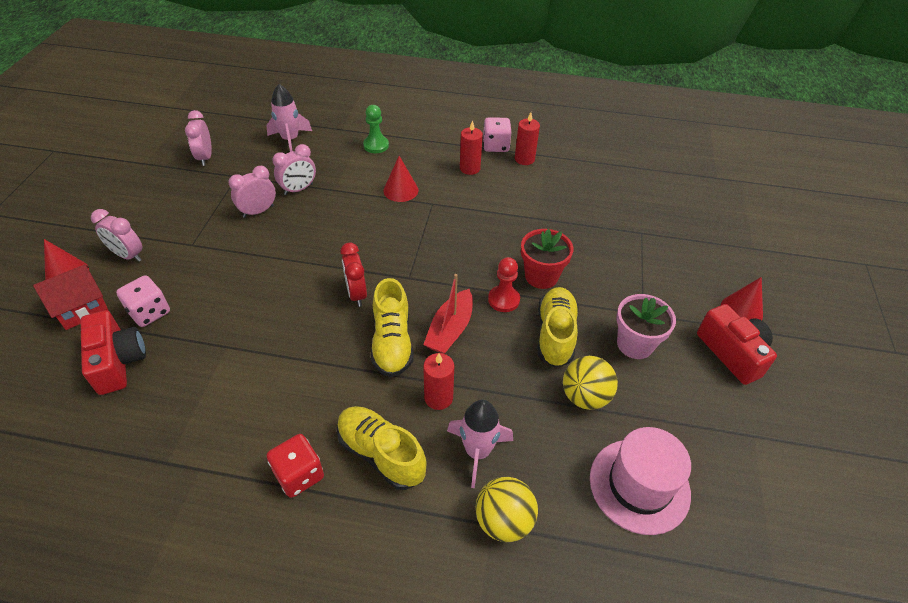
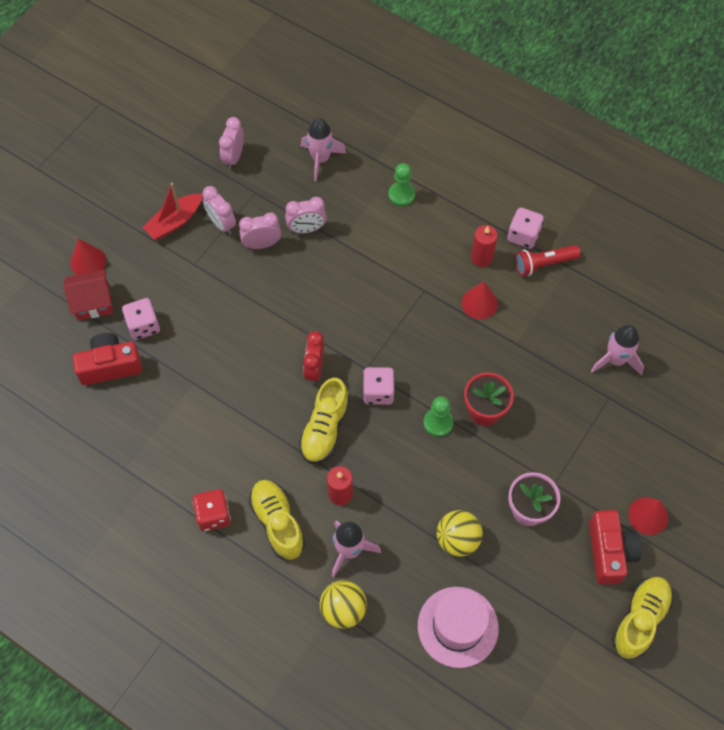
camera: 25 degrees right, 15 degrees up
red camera [80,310,146,395] -> red camera turned 105 degrees counterclockwise [73,333,142,385]
pink clock [91,209,142,262] -> pink clock moved to [202,186,236,234]
red cone [383,156,418,202] -> red cone moved to [461,281,498,319]
red boat [423,274,473,354] -> red boat moved to [142,183,202,240]
red pawn [488,257,520,312] -> green pawn [424,396,453,437]
red candle [515,112,540,165] -> red flashlight [515,245,581,276]
yellow shoe [538,287,579,368] -> yellow shoe moved to [612,577,673,659]
none -> pink dice [363,367,395,405]
none -> pink rocket [591,325,644,375]

